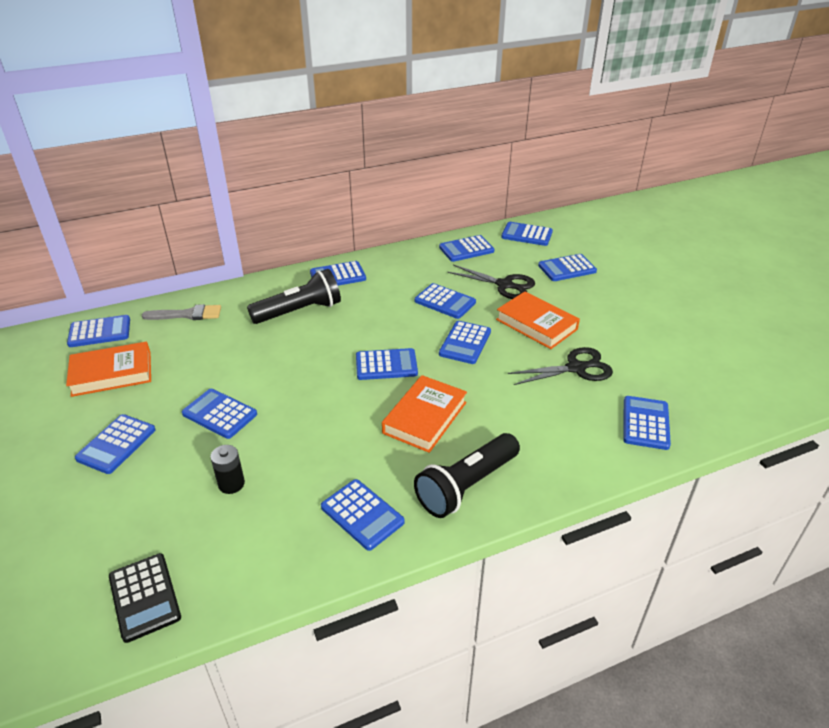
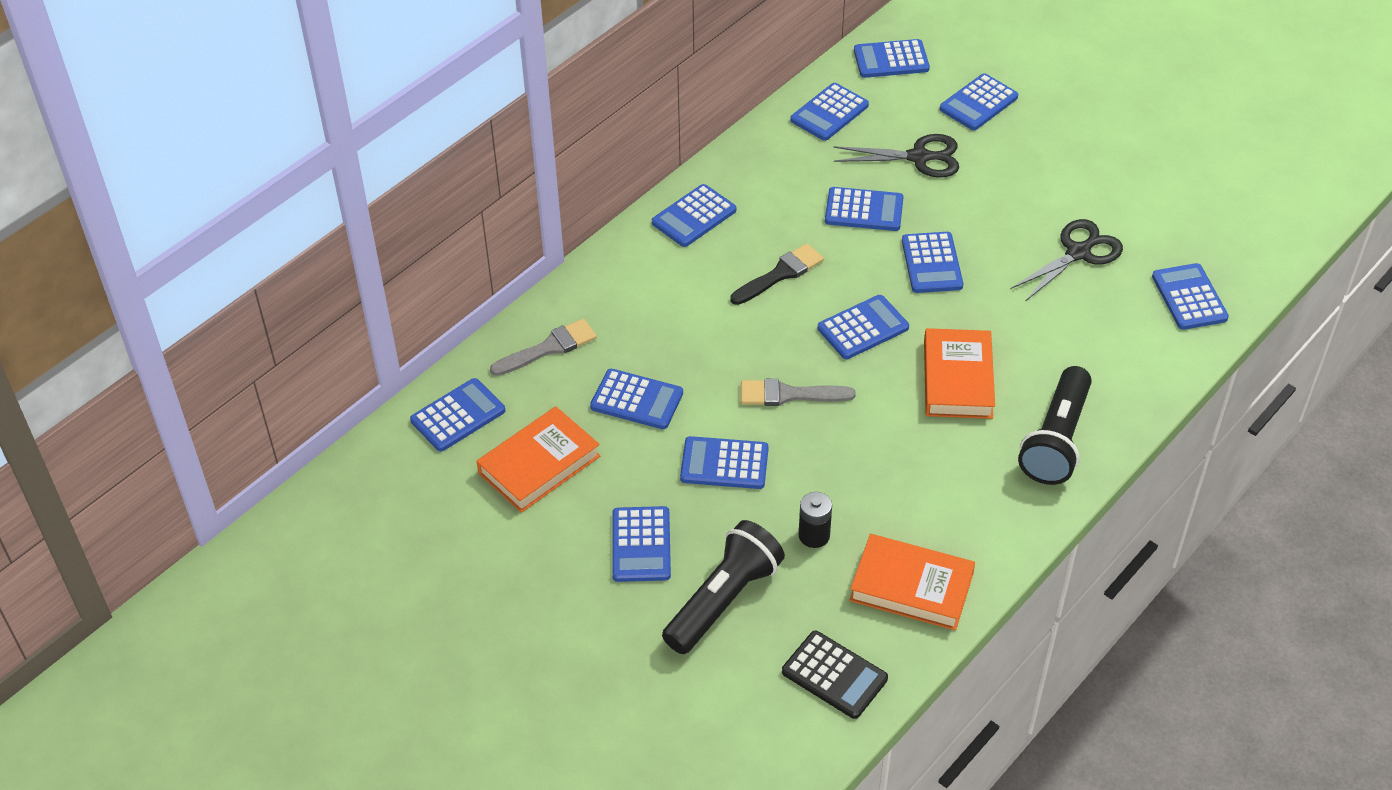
camera: 25 degrees left, 10 degrees up
black flashlight [247,269,341,324] -> black flashlight moved to [662,520,785,654]
blue calculator [321,479,405,551] -> blue calculator moved to [590,369,683,429]
orange book [496,291,580,349] -> orange book moved to [849,534,975,630]
none -> black brush [731,243,824,305]
none -> grey brush [741,379,856,406]

